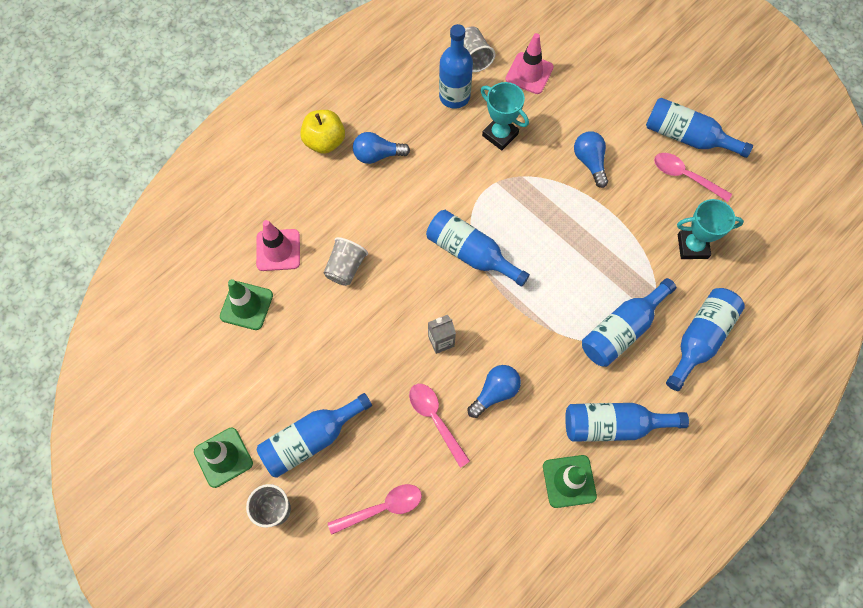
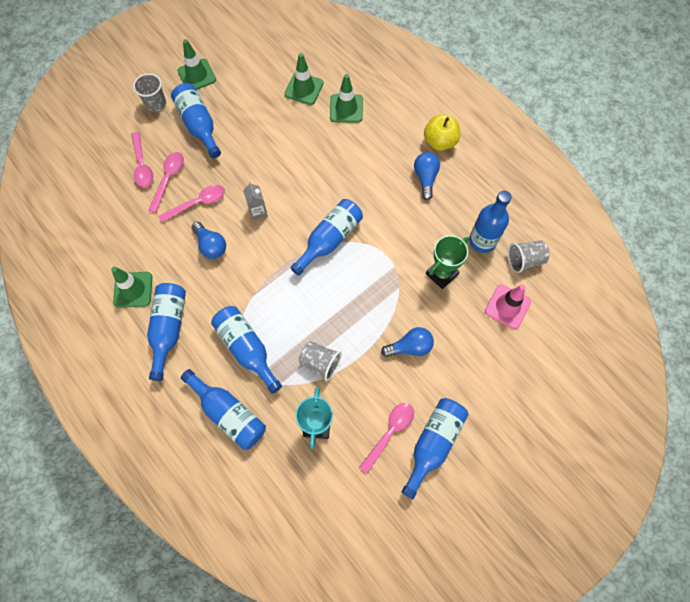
camera: 95 degrees right, 0 degrees up
pink traffic cone [256,220,300,271] -> green traffic cone [330,74,363,123]
grey cup [324,237,368,286] -> grey cup moved to [299,341,342,381]
turquoise trophy [481,82,529,150] -> green trophy [426,235,469,289]
none -> pink spoon [148,152,184,213]

